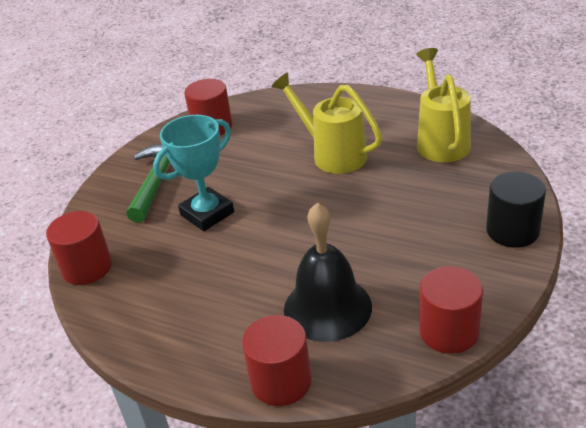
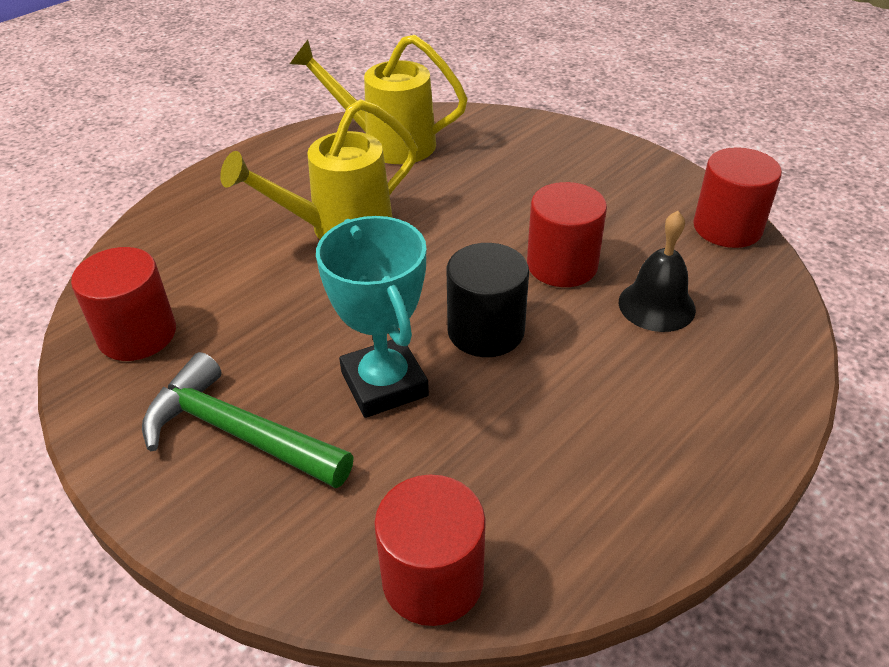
camera: 75 degrees left, 5 degrees up
red cylinder [242,315,312,406] -> red cylinder moved to [527,182,607,287]
black bell [284,202,372,342] -> black bell [619,211,696,332], size x0.64
black cylinder [486,172,546,248] -> black cylinder moved to [446,243,529,357]

